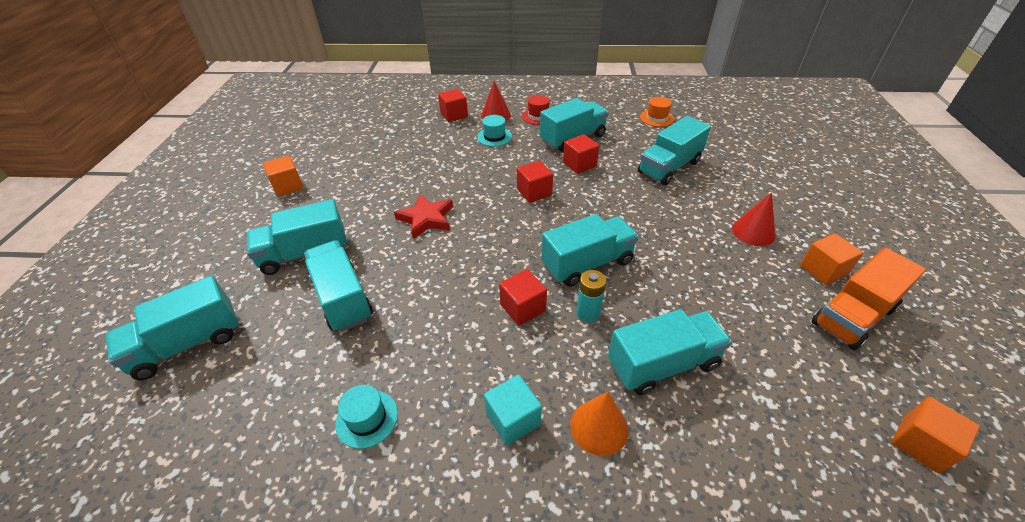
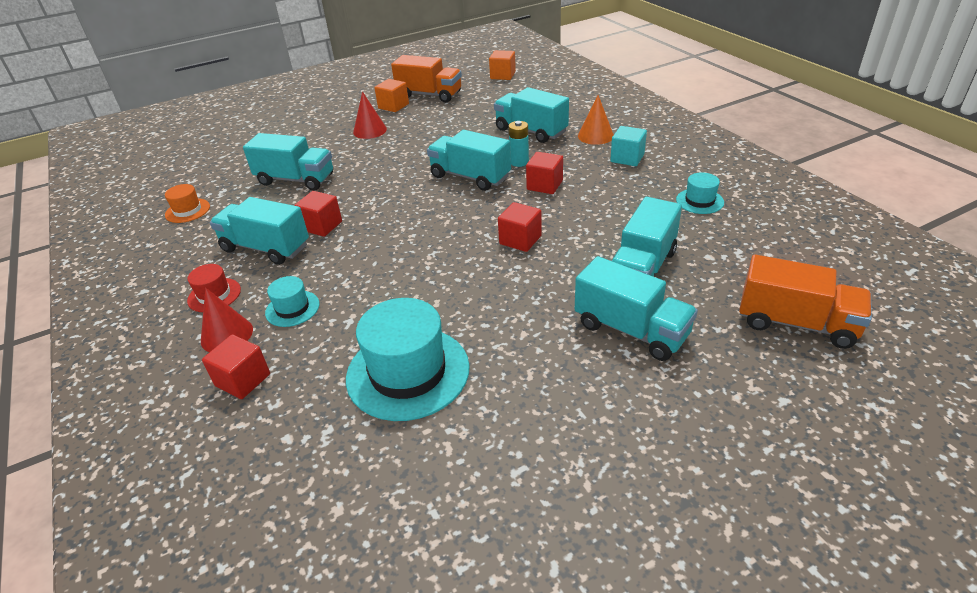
camera: 120 degrees left, 5 degrees down
turquoise truck [106,276,239,380] -> orange truck [739,254,872,349]
orange cube [263,155,303,197] -> none
red star [394,194,453,239] -> none
red cube [517,161,553,203] -> red cube moved to [498,202,542,252]
none -> turquoise hat [346,298,470,421]

